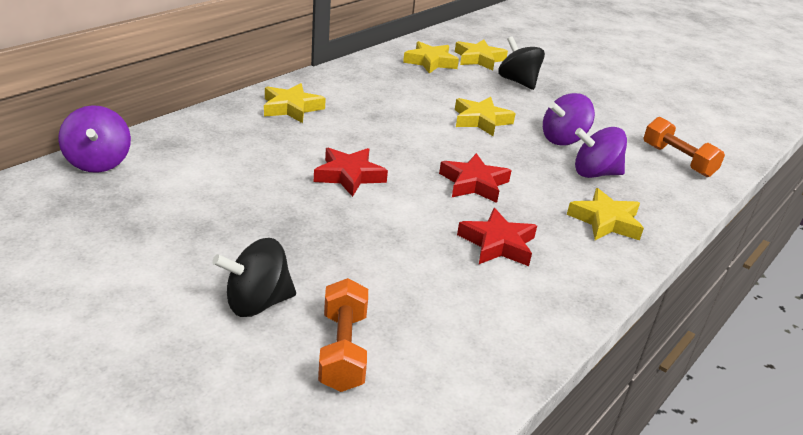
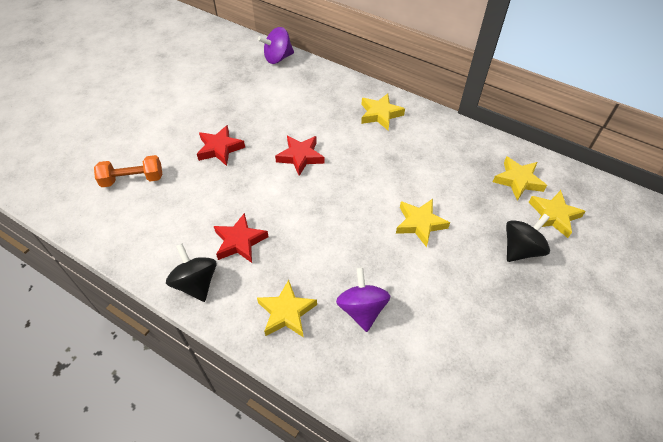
camera: 85 degrees right, 20 degrees up
black spinning top [212,238,296,317] -> black spinning top moved to [166,244,216,302]
red star [439,153,512,203] -> red star moved to [197,125,245,166]
purple spinning top [543,93,595,146] -> none
orange dumbbell [643,117,725,177] -> none

